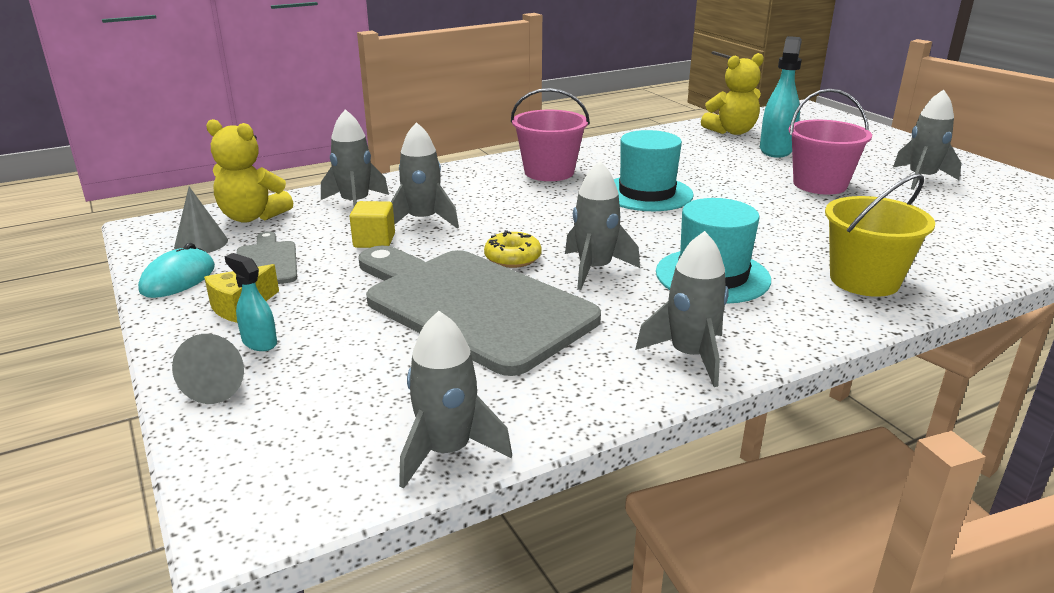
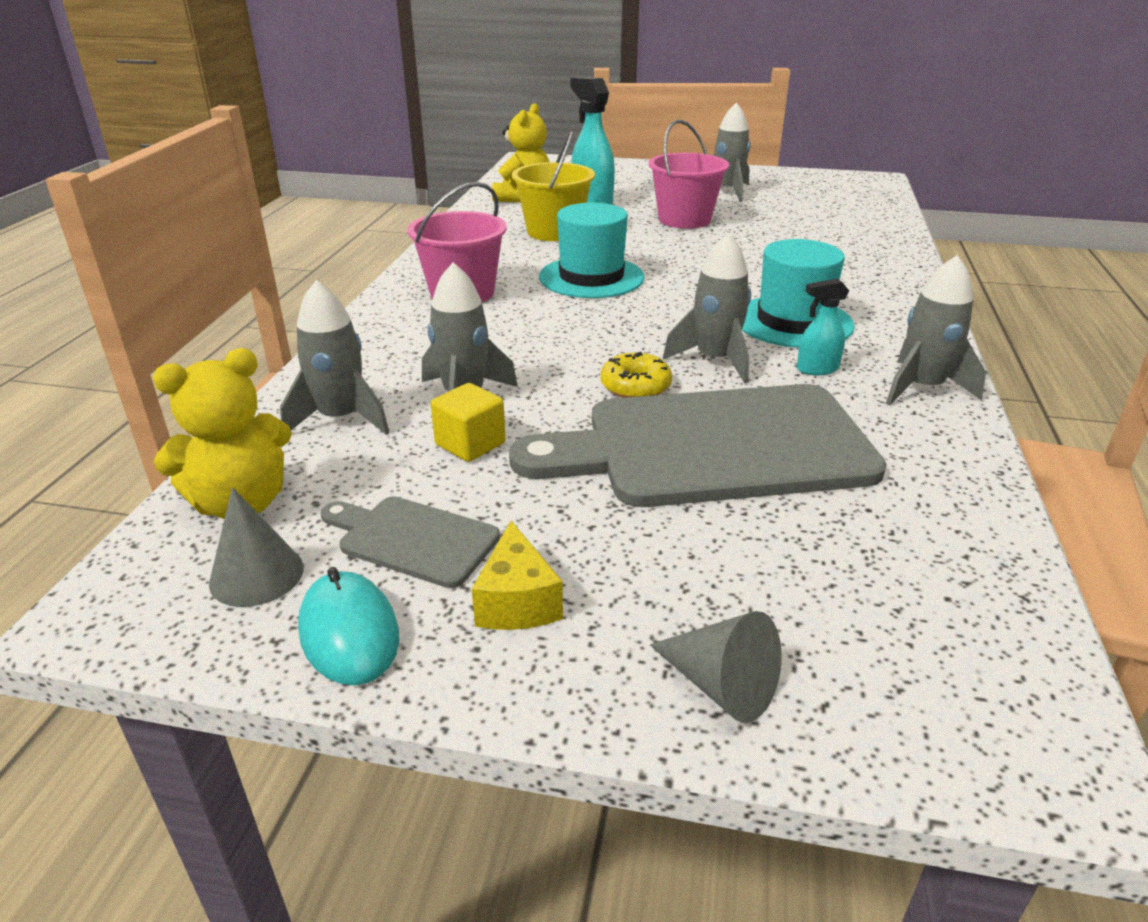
camera: 50 degrees left, 5 degrees up
turquoise spray bottle [224,253,277,351] -> turquoise spray bottle moved to [797,278,849,375]
grey rocket [399,311,512,489] -> none
yellow bucket [825,174,935,297] -> yellow bucket moved to [512,131,595,241]

